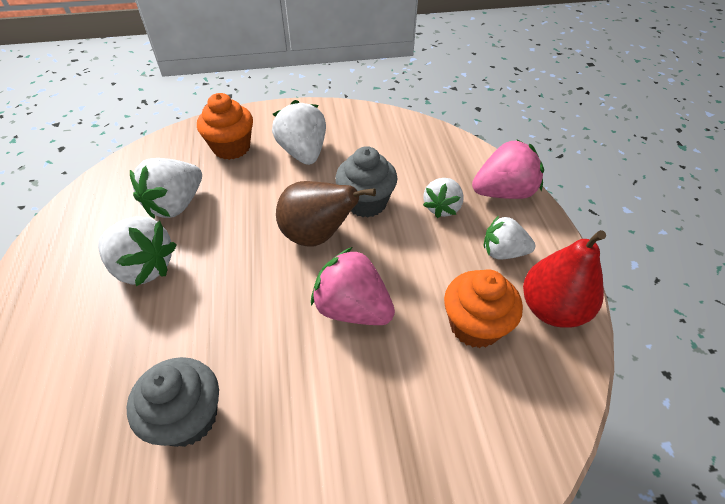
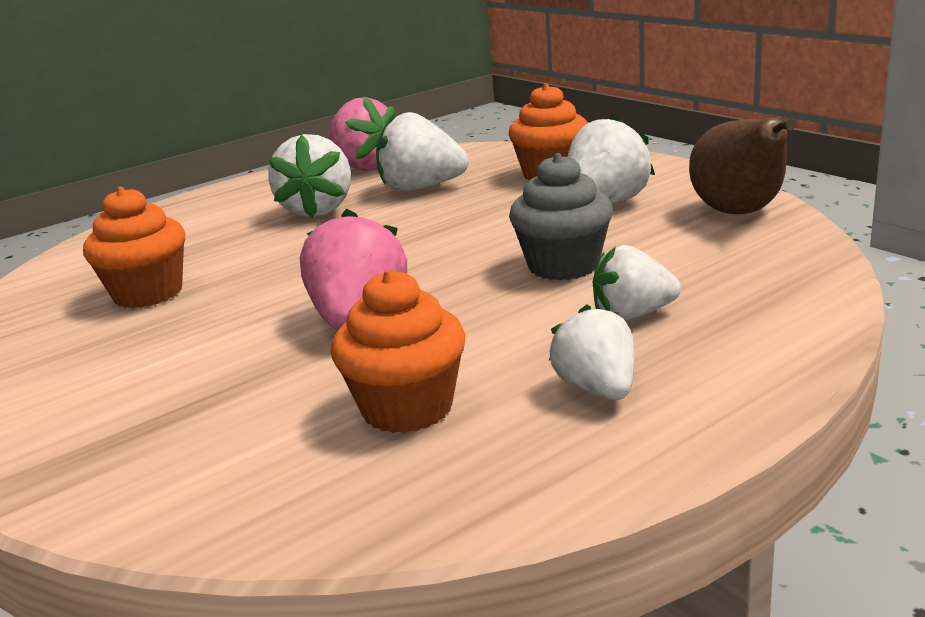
camera: 65 degrees right, 25 degrees down
grey cupcake [127,357,219,447] -> orange cupcake [83,187,185,308]
brown pear [276,181,376,247] -> brown pear moved to [689,118,796,214]
pink strawberry [472,139,544,199] -> pink strawberry moved to [328,96,395,171]
red pear [523,230,606,328] -> none

